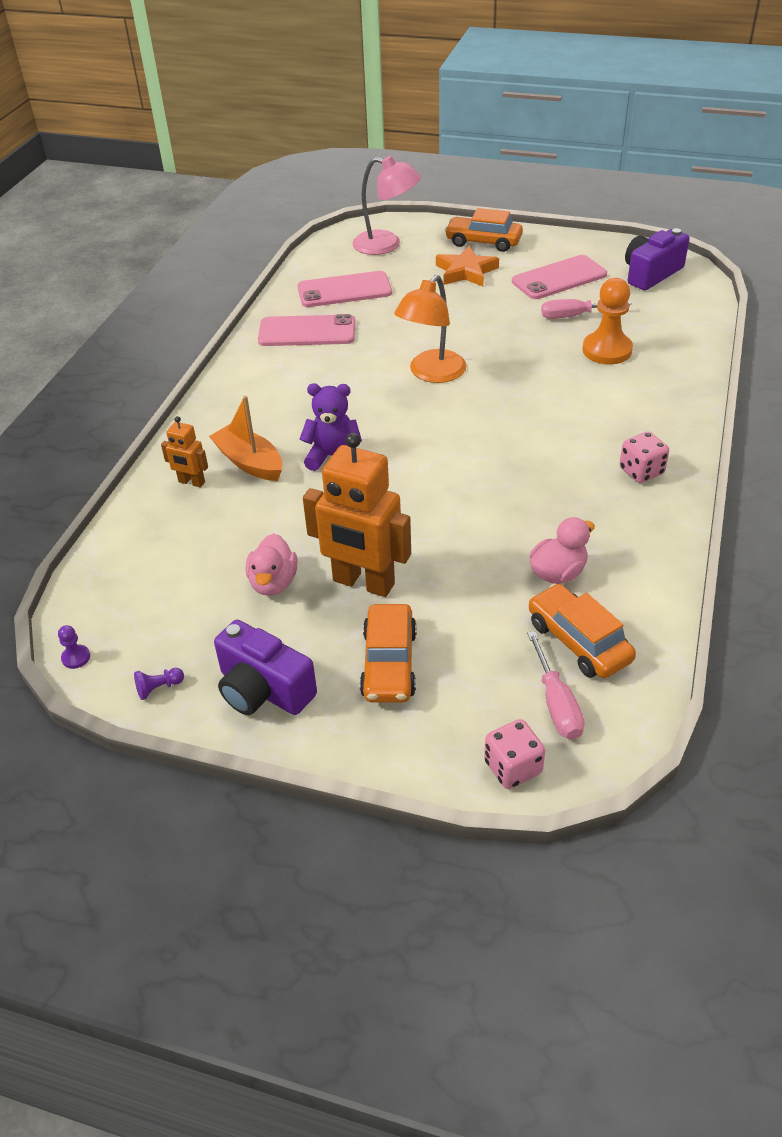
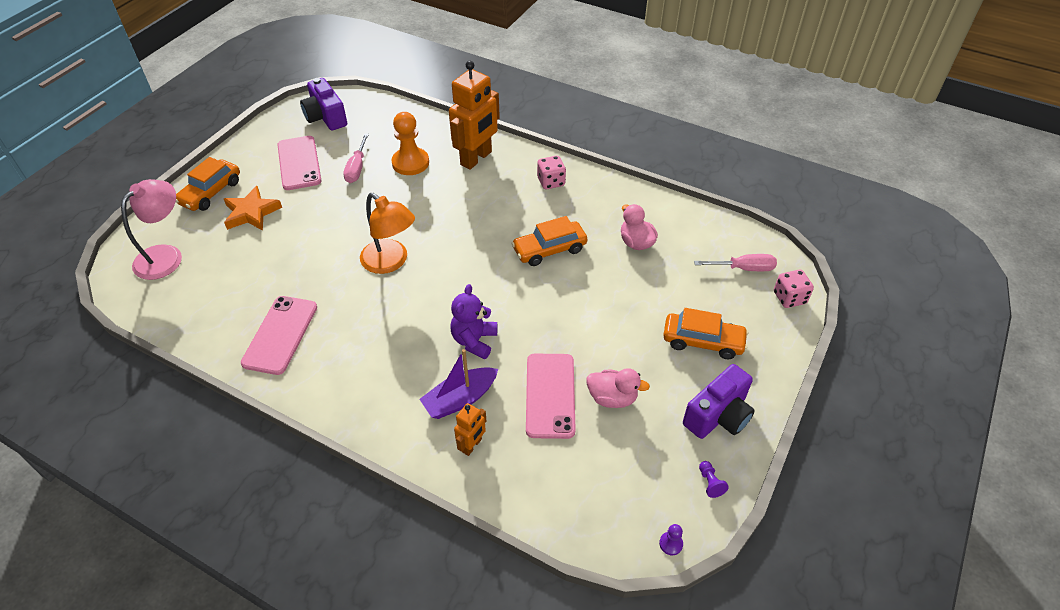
camera: 80 degrees left, 5 degrees up
orange boat [209,396,282,481] -> purple boat [419,349,498,419]
pink phone [297,271,392,307] -> pink phone moved to [526,354,576,439]
orange robot [303,433,411,597] -> orange robot moved to [449,61,500,170]
orange car [528,583,636,678] -> orange car moved to [511,216,587,266]

